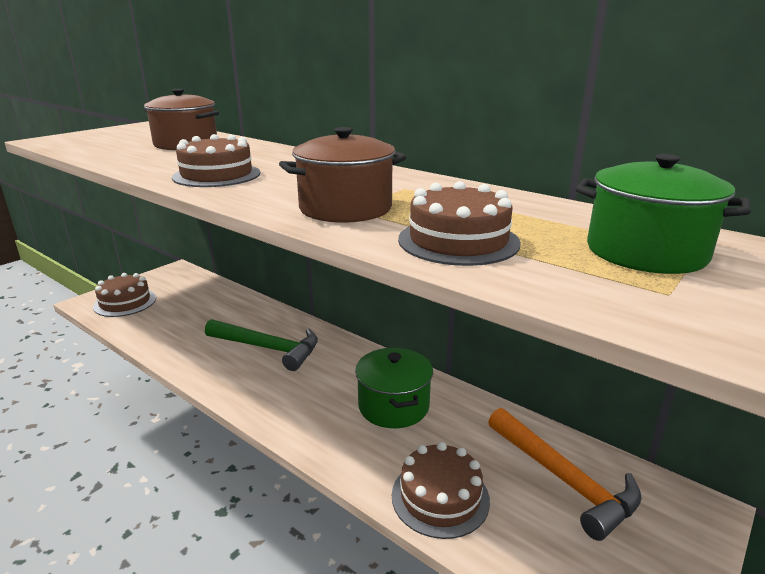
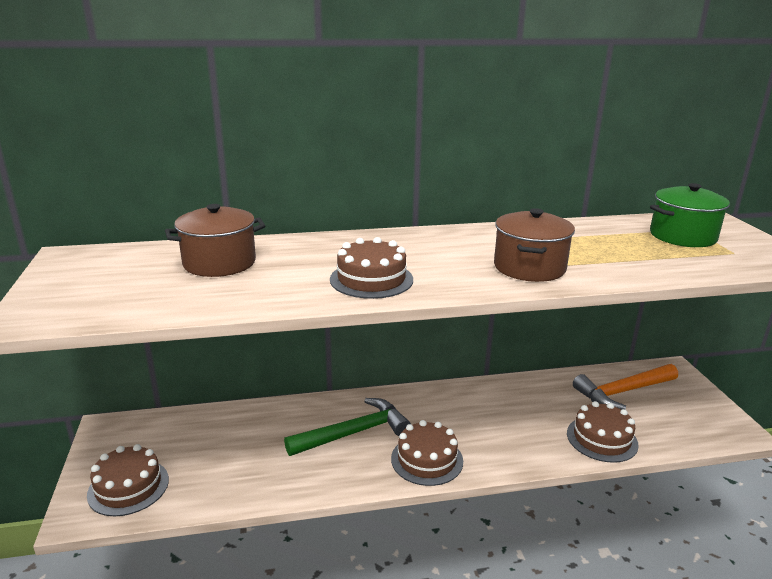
camera: 50 degrees left, 0 degrees up
green pot [355,348,433,428] -> none
brown cake [398,181,521,266] -> brown cake moved to [391,420,463,486]
orange hammer [488,408,642,541] -> orange hammer turned 150 degrees clockwise [573,364,678,410]

